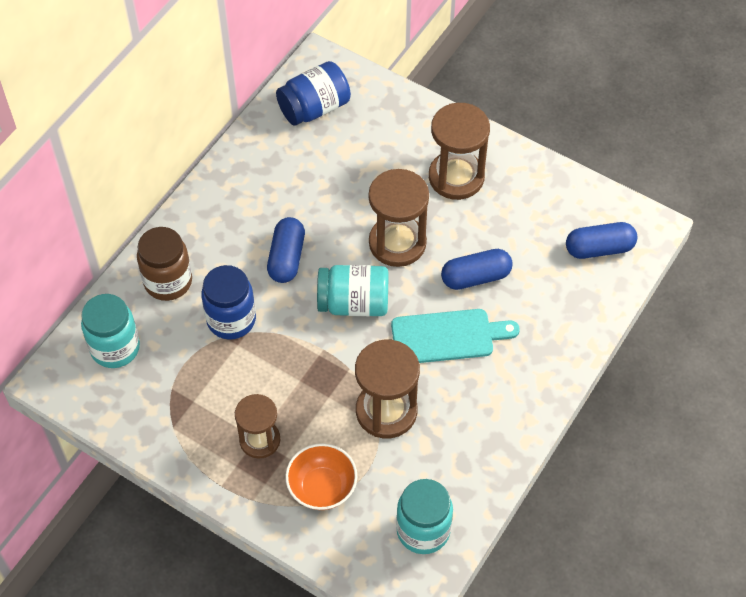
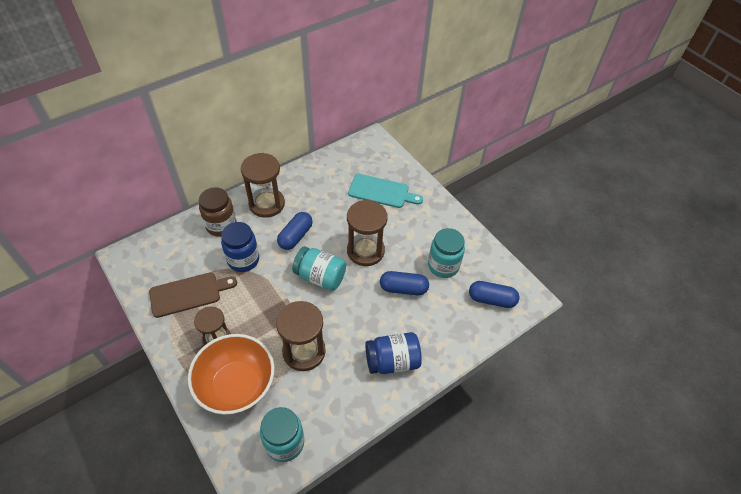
camera: 20 degrees right, 5 degrees down
turquoise jar [81,294,140,368] -> turquoise jar moved to [428,228,465,278]
blue jar [276,61,351,125] -> blue jar moved to [365,332,422,374]
orange bowl [285,443,357,510] -> orange bowl [188,334,275,415], size x1.65
turquoise cutting board [391,309,520,363] -> turquoise cutting board moved to [348,174,423,208]
brown hourglass [429,103,490,200] -> brown hourglass moved to [241,153,285,218]
none -> brown cutting board [149,272,237,318]

